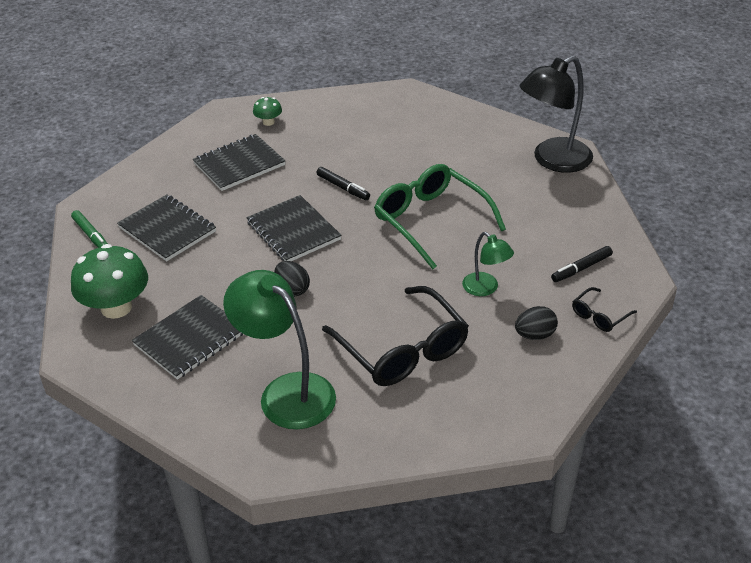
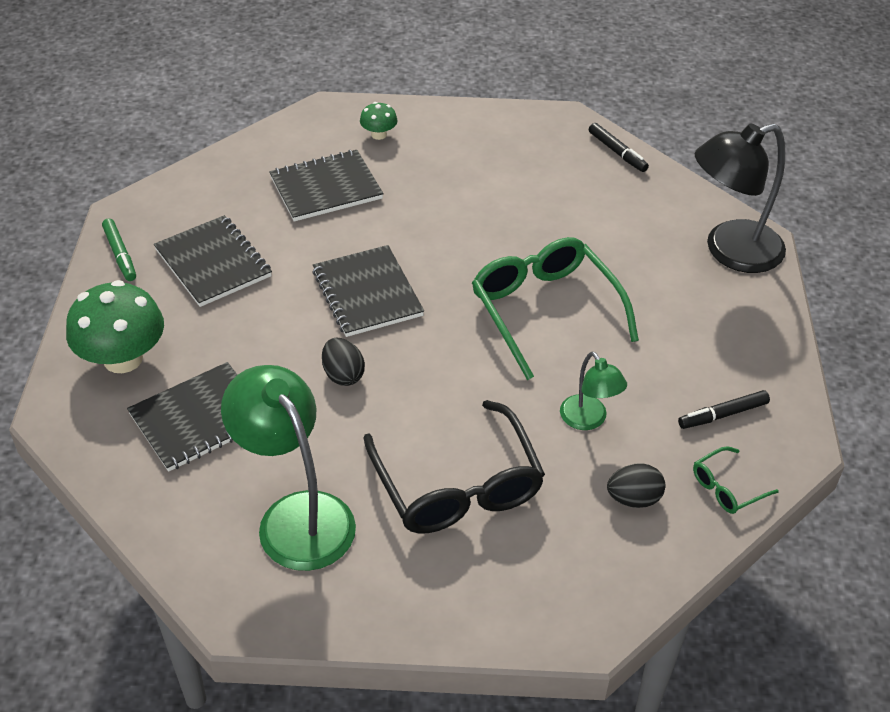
camera: 10 degrees right, 5 degrees up
black marker [316,167,370,200] -> black marker moved to [589,123,649,172]
black glasses [572,287,637,332] -> green glasses [693,446,779,514]

